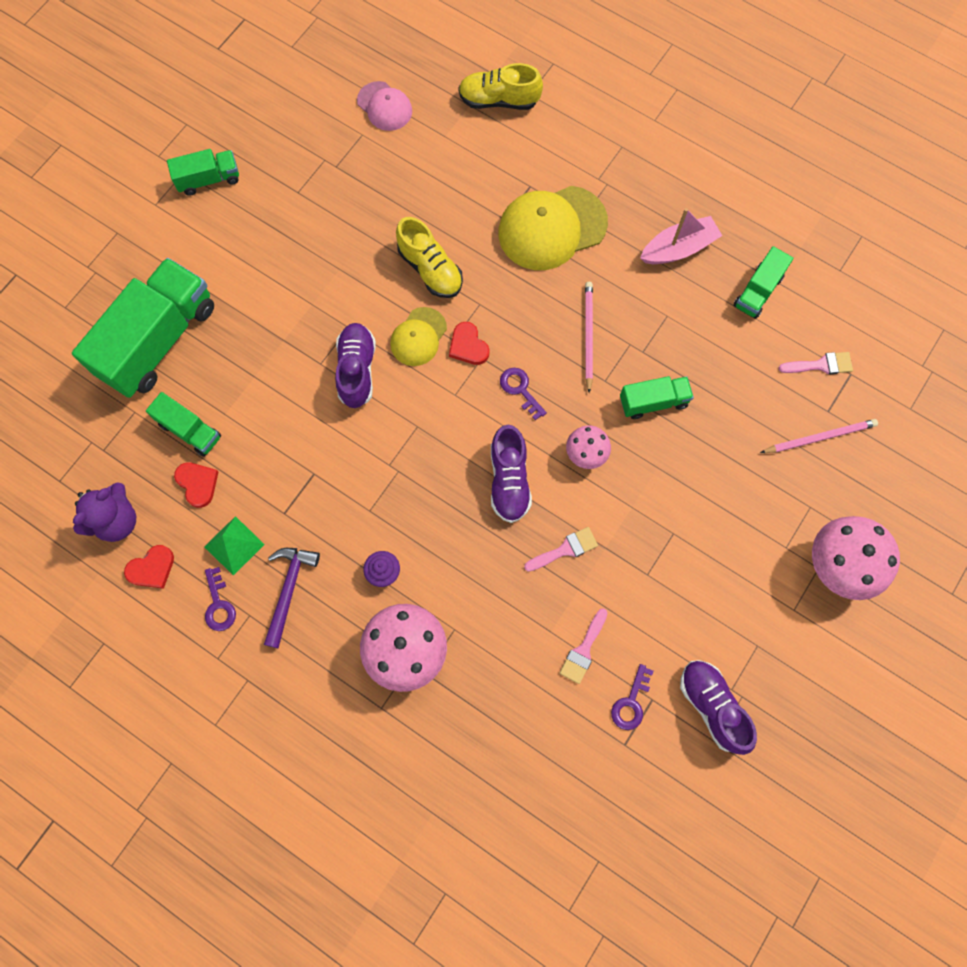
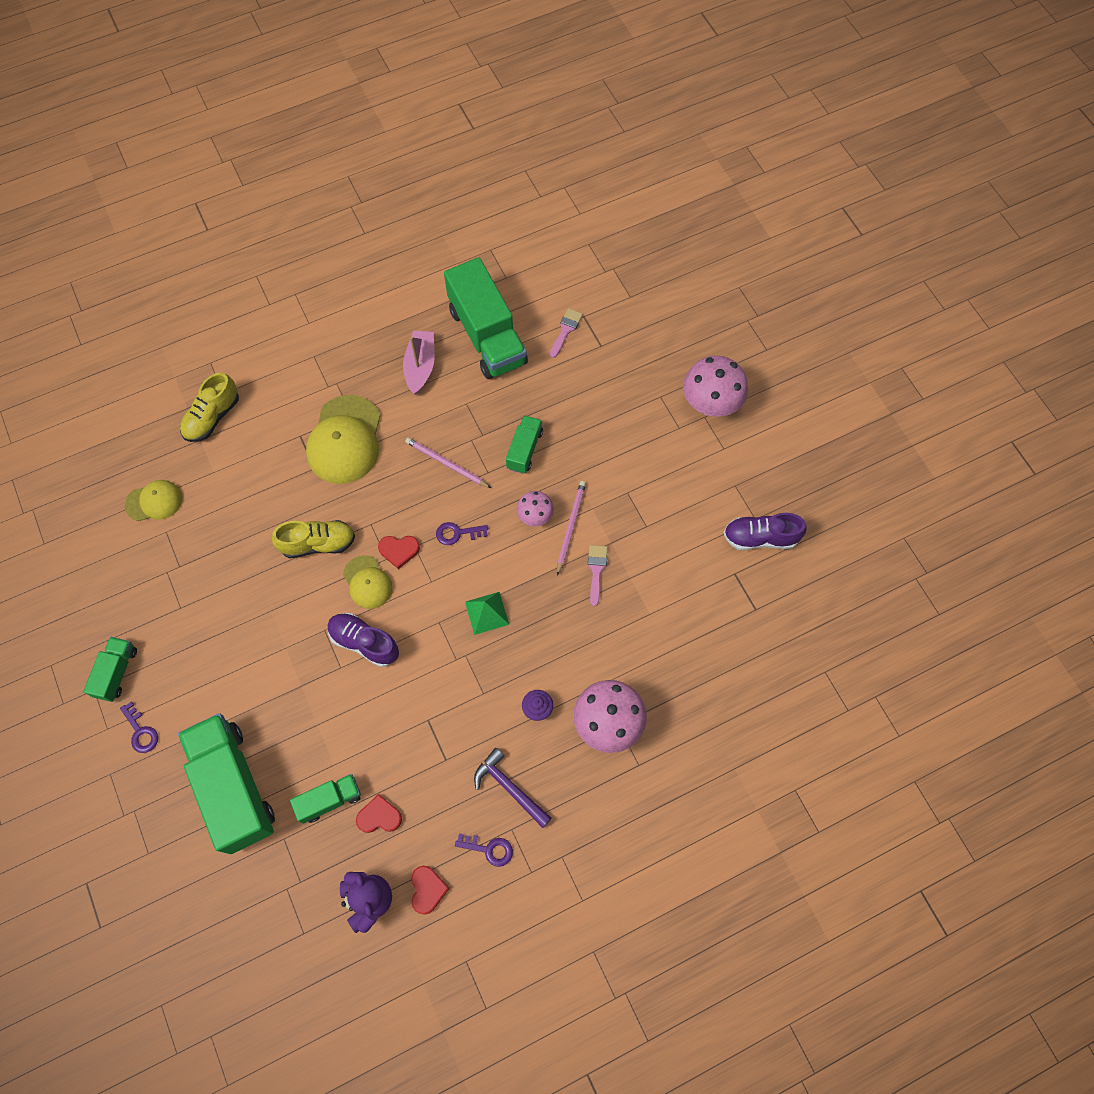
camera: 60 degrees left, 5 degrees down
green pyramid [204,516,265,576] -> green pyramid moved to [465,592,509,635]
pink cap [357,81,412,131] -> yellow cap [125,480,182,521]
purple shoe [491,425,532,523] -> none
pink brush [560,608,607,684] -> none
purple key [611,664,654,730] -> purple key moved to [120,702,158,753]
green truck [733,246,793,319] -> green truck [444,257,528,379], size x2.02
pink pencil [760,419,878,453] -> pink pencil moved to [557,481,586,576]

